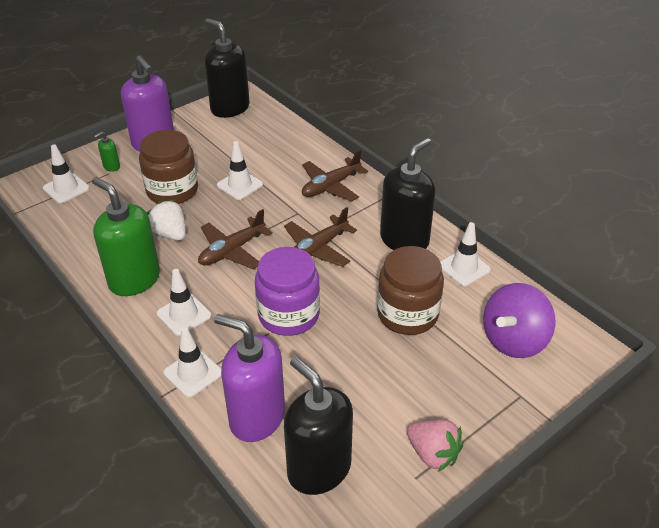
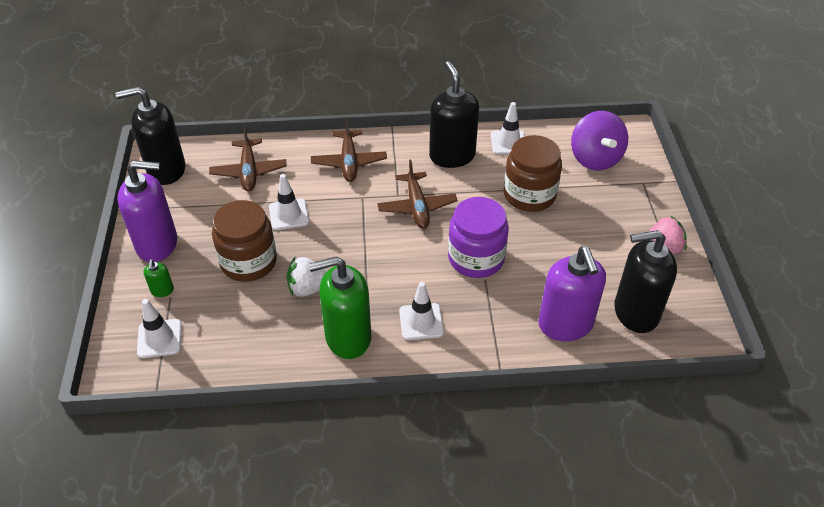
camera: 55 degrees left, 5 degrees up
white traffic cone [163,327,221,397] -> none
brown plane [198,209,273,269] -> brown plane moved to [209,126,287,191]
purple soap dispenser [214,314,285,442] -> purple soap dispenser turned 75 degrees counterclockwise [538,246,606,341]

